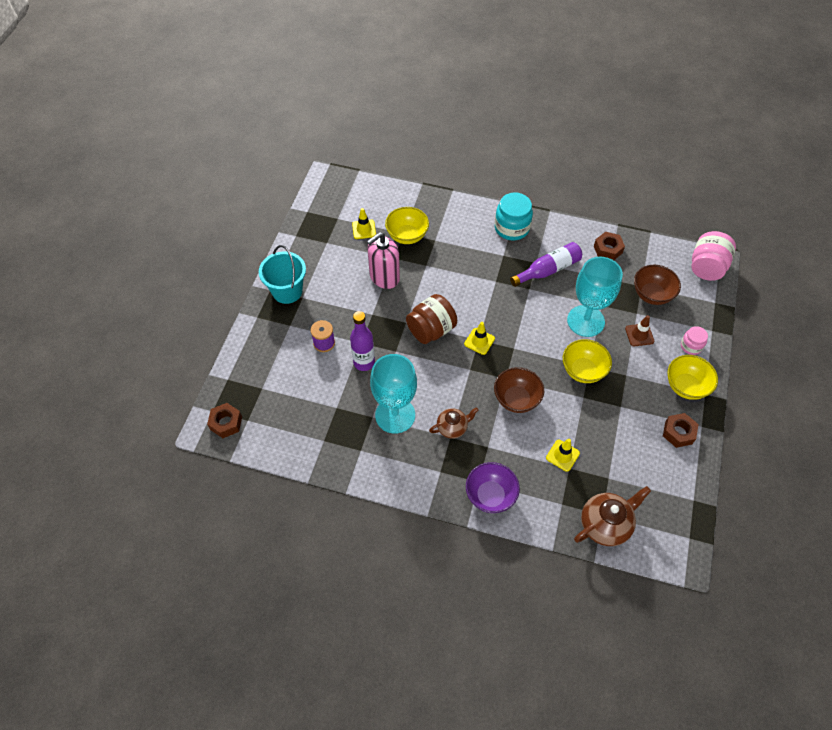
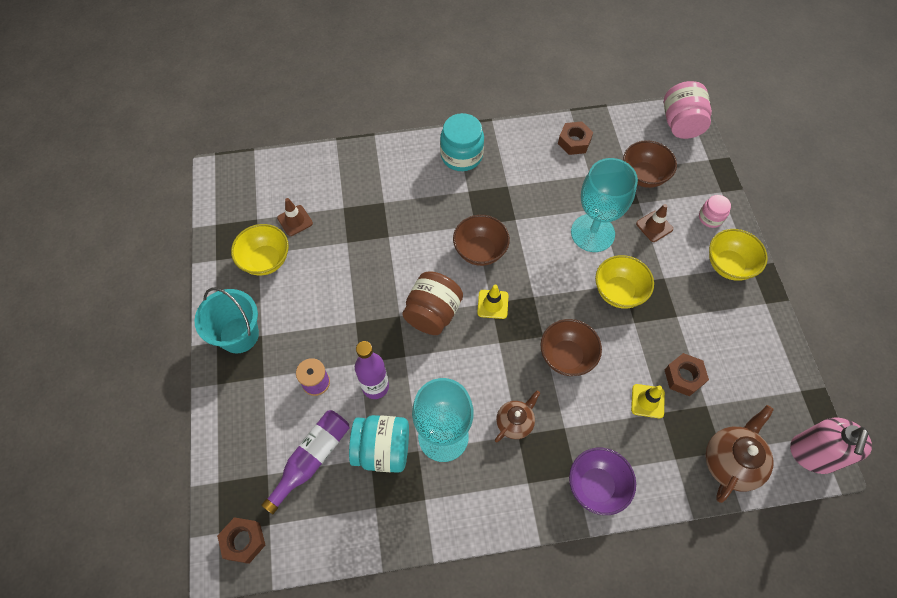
camera: 25 degrees left, 5 degrees up
yellow traffic cone [352,208,376,239] -> brown traffic cone [277,198,313,236]
pink soap dispenser [367,232,400,289] -> pink soap dispenser moved to [790,418,872,474]
yellow bowl [385,207,429,244] -> yellow bowl moved to [231,224,289,275]
purple bottle [510,242,582,287] -> purple bottle moved to [261,410,349,514]
brown nut [663,413,699,448] -> brown nut moved to [665,353,709,396]
none -> turquoise jar [349,415,409,473]
none -> brown bowl [453,215,510,266]

